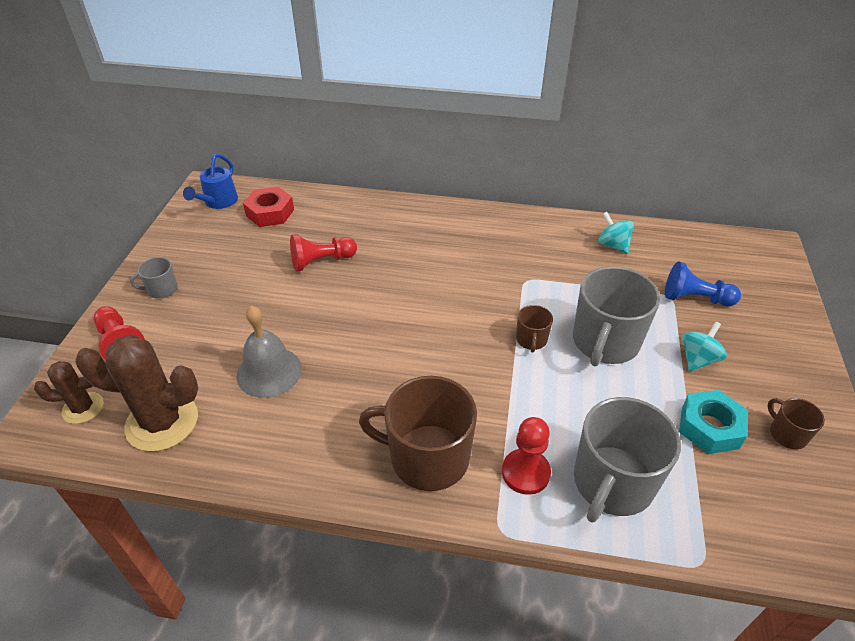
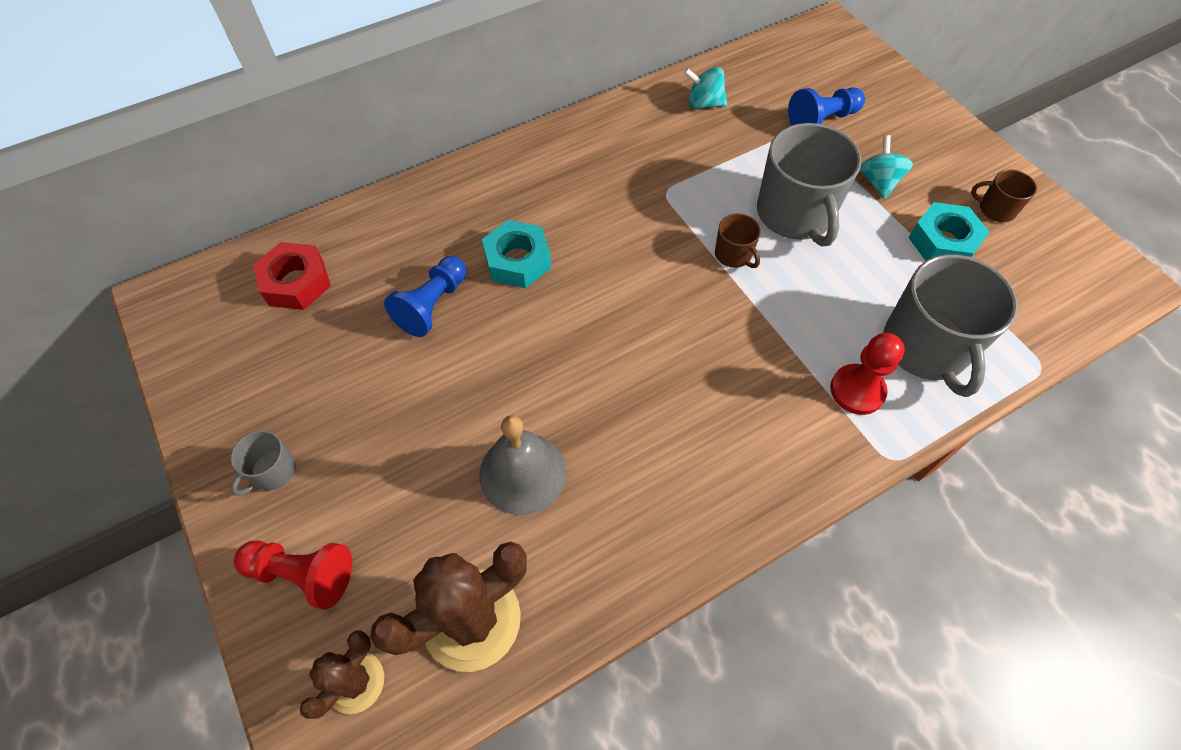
camera: 40 degrees left, 15 degrees up
blue watering can [183,154,238,209] -> none
red pawn [290,234,357,271] -> blue pawn [384,256,466,337]
brown mug [359,376,477,491] -> none
none -> turquoise nut [482,220,551,288]

